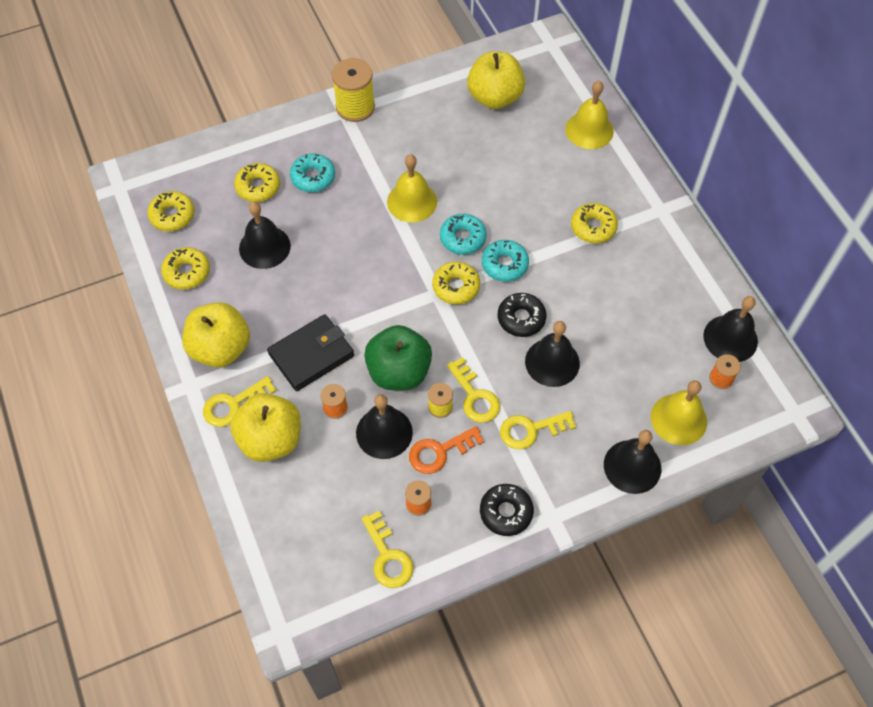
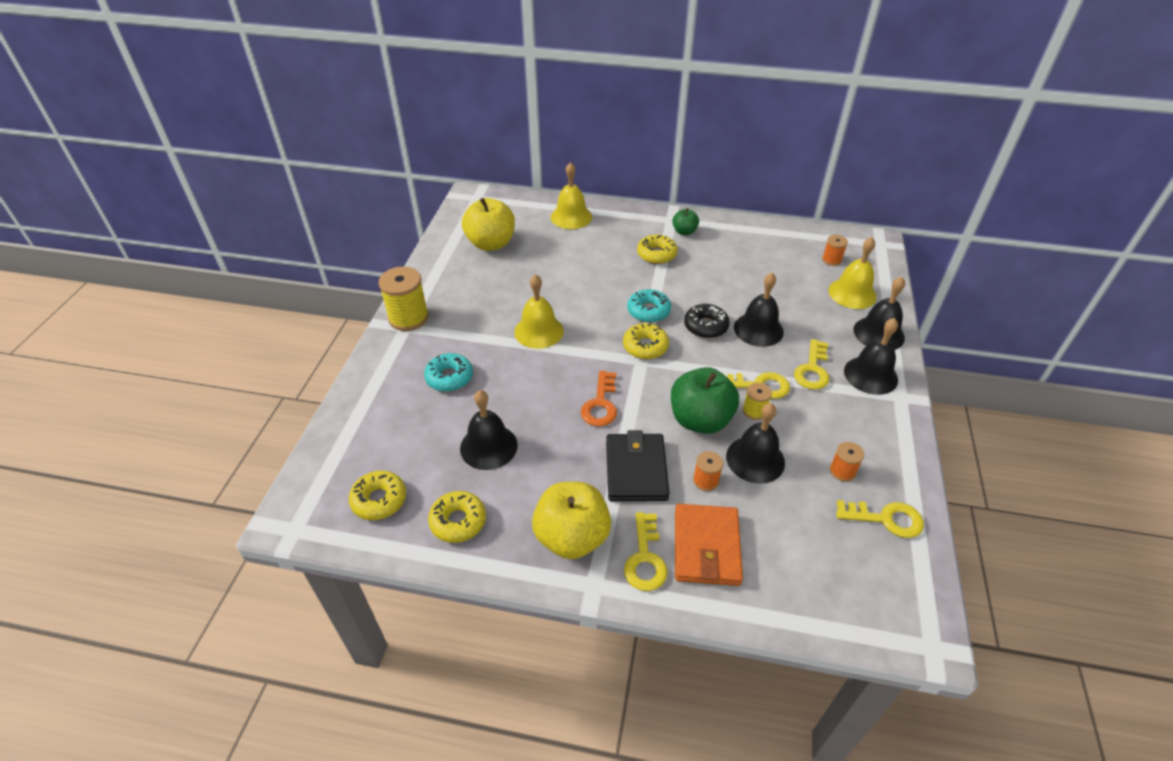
camera: 55 degrees left, 15 degrees down
yellow apple [230,393,301,462] -> orange wallet [675,504,743,586]
yellow donut [234,163,280,202] -> none
orange key [409,426,484,474] -> orange key moved to [581,371,617,427]
turquoise donut [440,214,487,255] -> none
black donut [480,484,534,536] -> none
black bell [703,296,758,362] -> black bell moved to [844,318,898,395]
none -> green apple [672,208,699,235]

